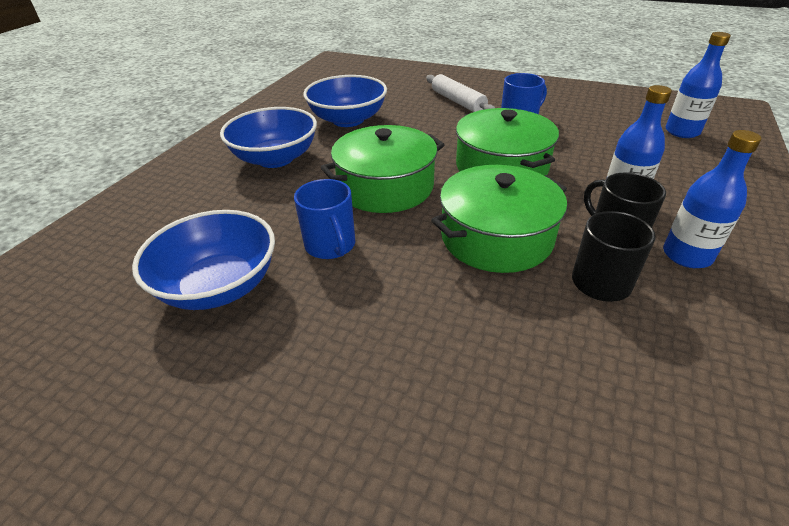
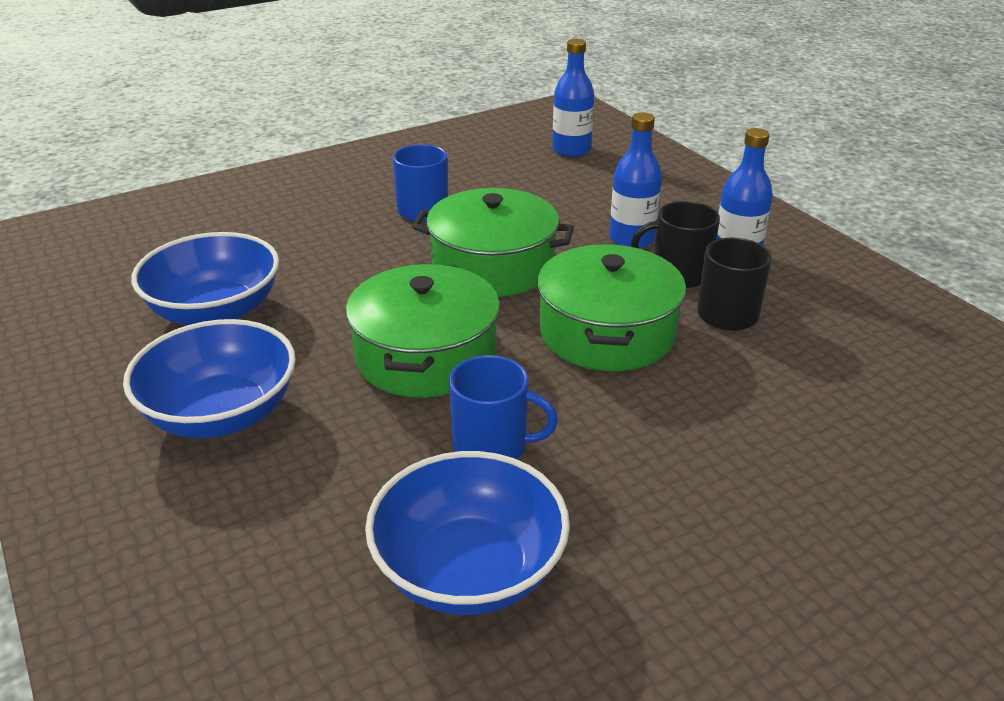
camera: 55 degrees left, 5 degrees down
white rolling pin [426,74,495,112] -> none

